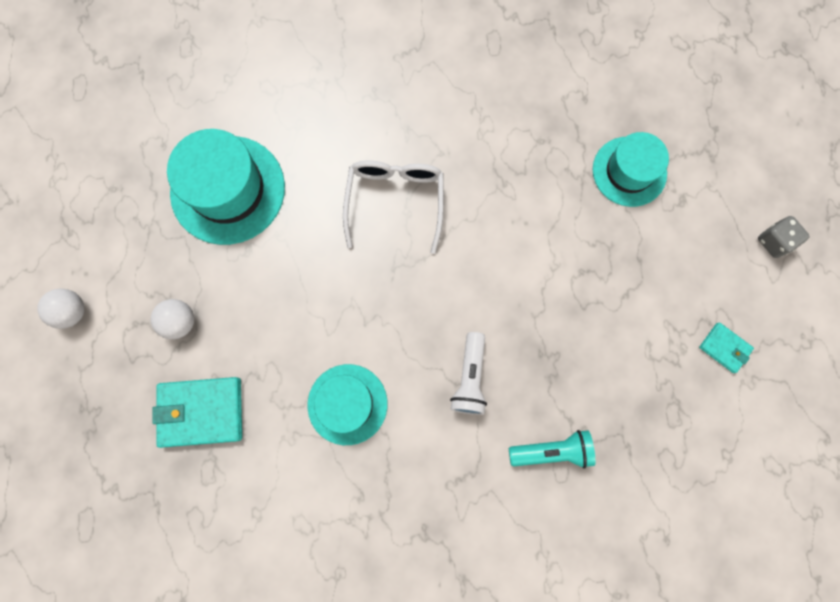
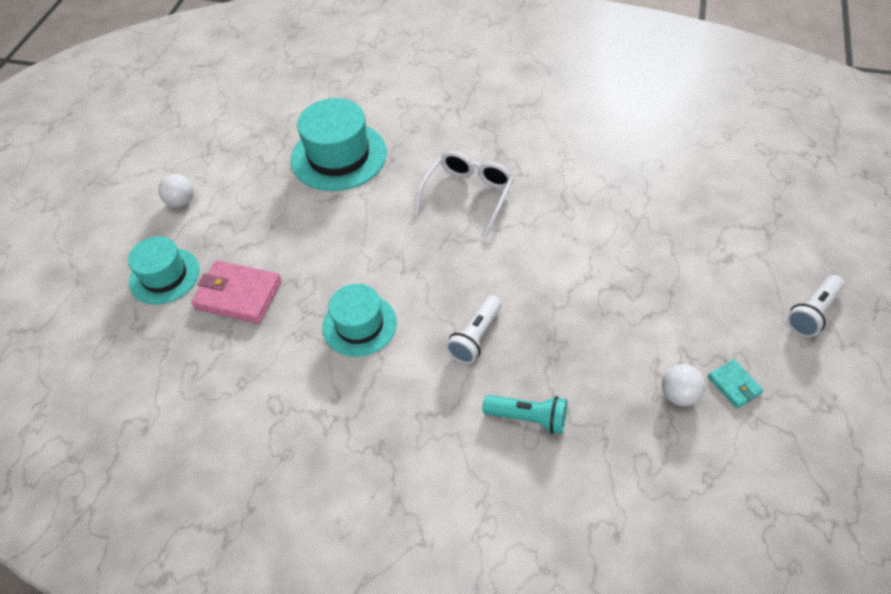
camera: 25 degrees right, 25 degrees down
white ball [151,299,194,339] -> white ball moved to [662,364,705,406]
turquoise wallet [152,377,242,448] -> pink wallet [191,260,282,324]
turquoise hat [593,132,669,207] -> turquoise hat moved to [128,236,200,305]
grey dice [758,216,810,258] -> white flashlight [787,275,845,337]

